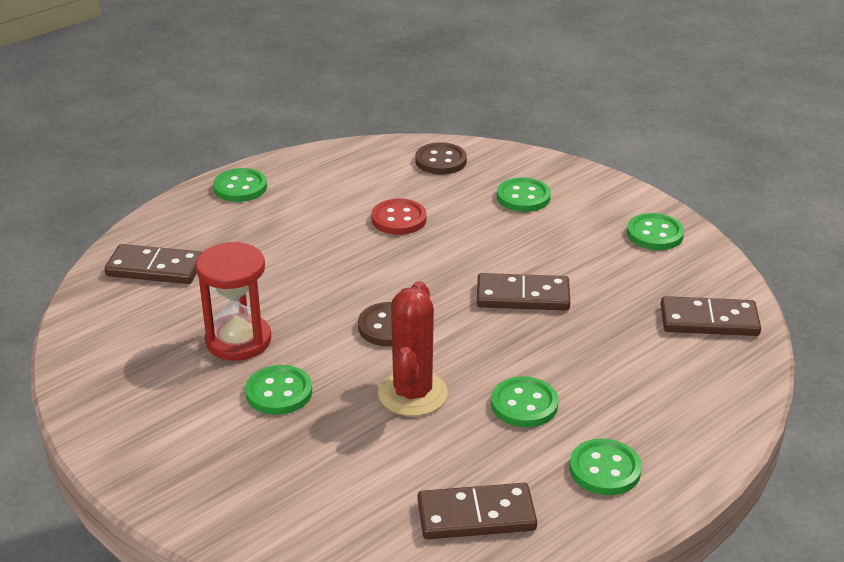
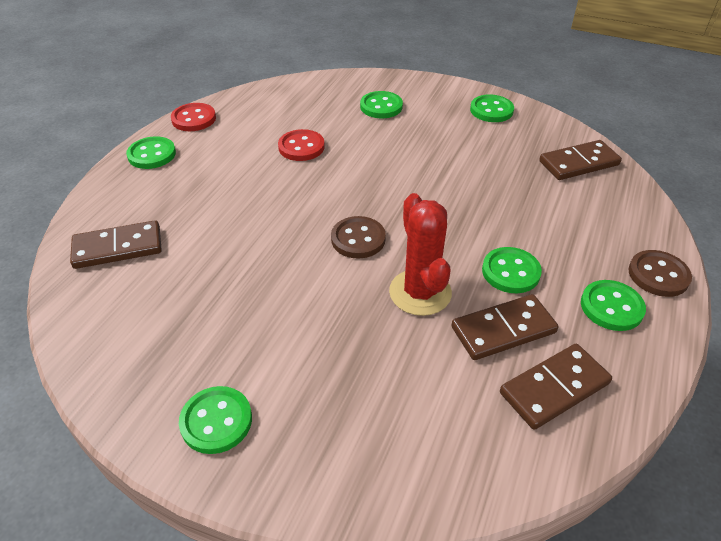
camera: 25 degrees left, 10 degrees up
red hourglass [196,242,271,361] -> none
green button [245,365,312,415] -> green button moved to [179,386,252,454]
brown button [415,143,467,175] -> brown button moved to [628,250,692,297]
brown domino [477,273,570,310] -> brown domino moved to [451,294,559,360]
none -> red button [171,103,216,131]

